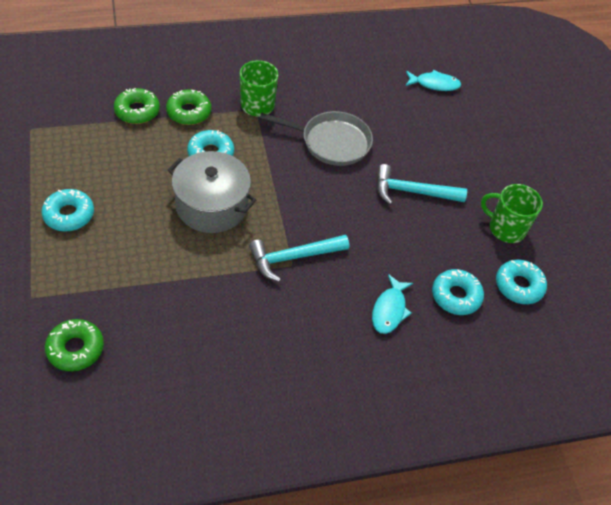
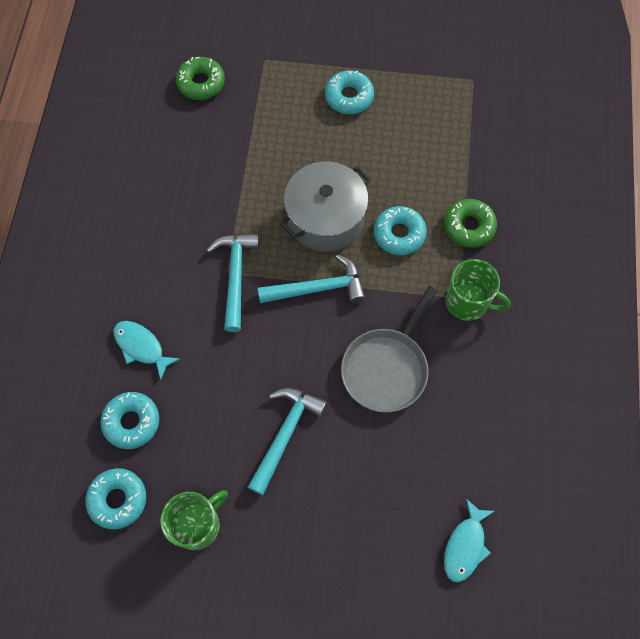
camera: 115 degrees right, 15 degrees up
green donut [114,88,160,124] -> none
none -> turquoise hammer [258,254,366,303]

